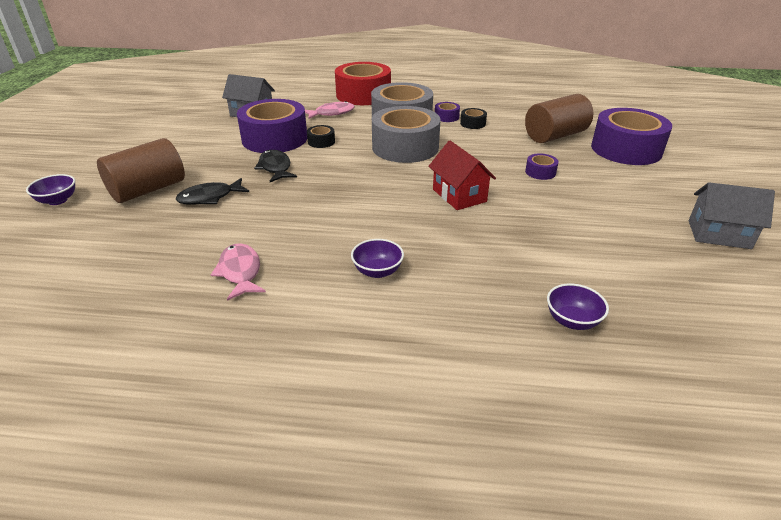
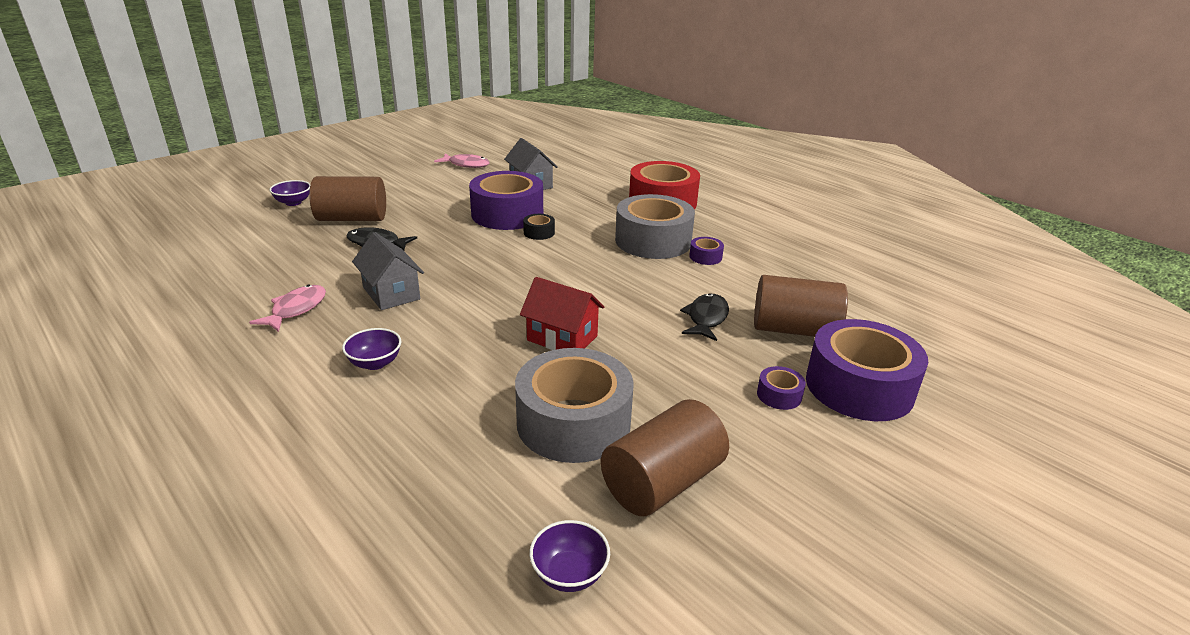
camera: 40 degrees right, 5 degrees down
black fish [254,150,297,182] -> black fish moved to [680,293,729,341]
pink fish [305,101,355,119] -> pink fish moved to [434,153,490,168]
grey tape [372,106,441,163] -> grey tape moved to [515,348,634,463]
red house [428,141,496,210] -> red house turned 75 degrees counterclockwise [520,277,604,350]
black tape [460,108,487,129] -> none
purple tape [525,153,559,180] -> purple tape moved to [757,366,806,410]
purple bowl [547,283,609,330] -> purple bowl moved to [529,520,610,592]
grey house [689,182,775,249] -> grey house moved to [352,232,424,310]
none -> brown cylinder [601,399,729,516]

